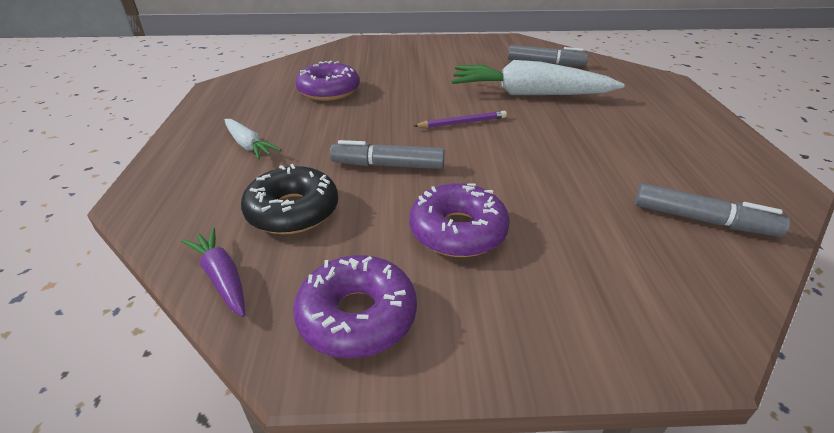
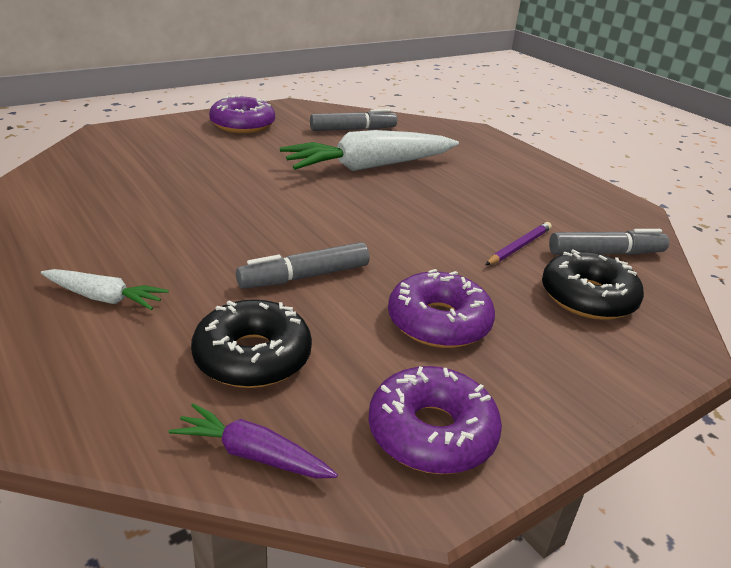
camera: 35 degrees left, 5 degrees down
purple donut [295,61,360,101] -> purple donut moved to [209,95,275,133]
purple pencil [414,111,507,128] -> purple pencil moved to [485,222,552,265]
none -> black donut [542,249,644,320]

